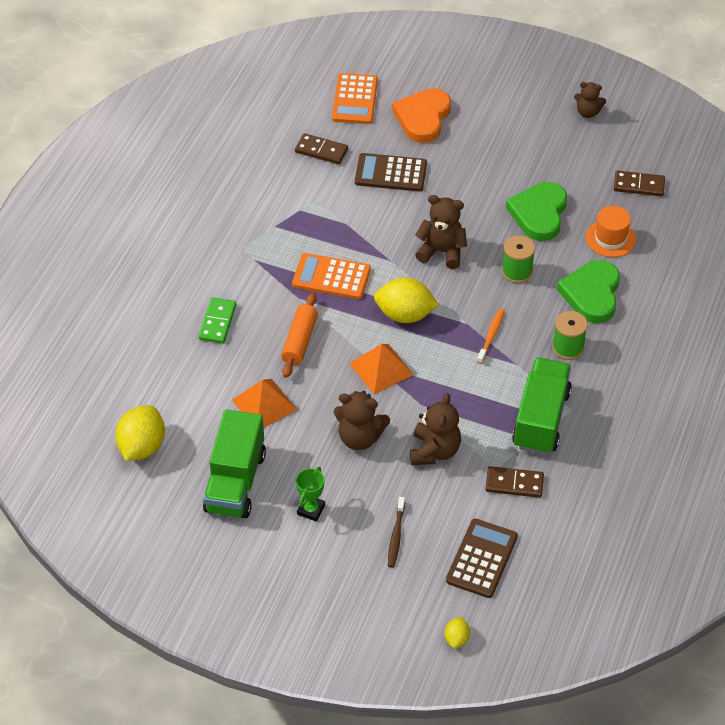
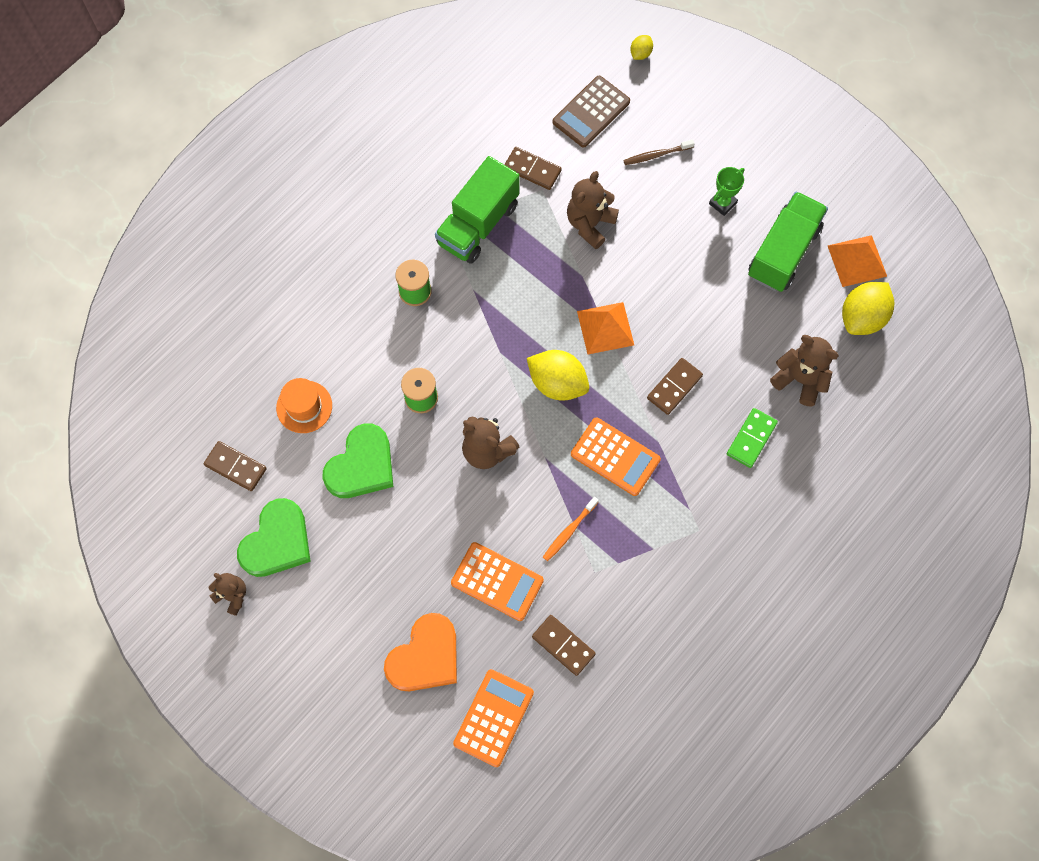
camera: 160 degrees left, 20 degrees up
orange pyramid [232,379,297,427] -> orange pyramid moved to [828,235,887,287]
orange rolling pin [281,292,318,378] -> brown domino [647,358,703,415]
brown teddy bear [334,391,390,450] -> brown teddy bear moved to [770,335,839,406]
brown calculator [355,153,427,192] -> orange calculator [451,542,544,621]
brown toothbrush [388,497,405,568] -> brown toothbrush turned 135 degrees counterclockwise [623,139,695,165]
orange toothbrush [477,308,505,364] -> orange toothbrush moved to [543,497,599,561]
green heart [557,260,620,323] -> green heart moved to [237,498,311,577]

